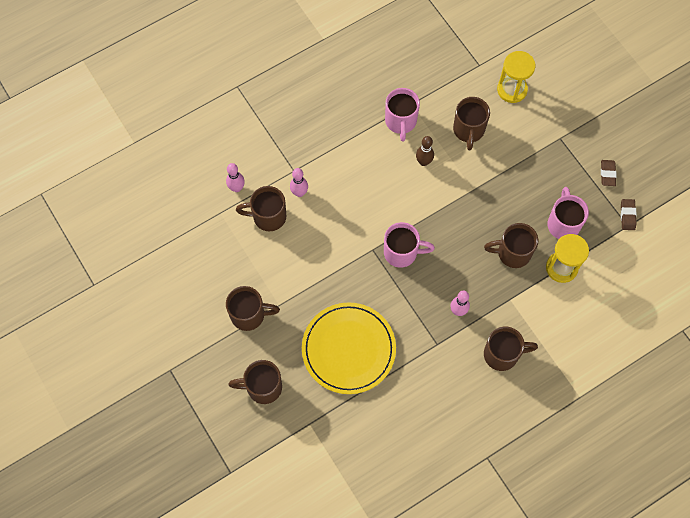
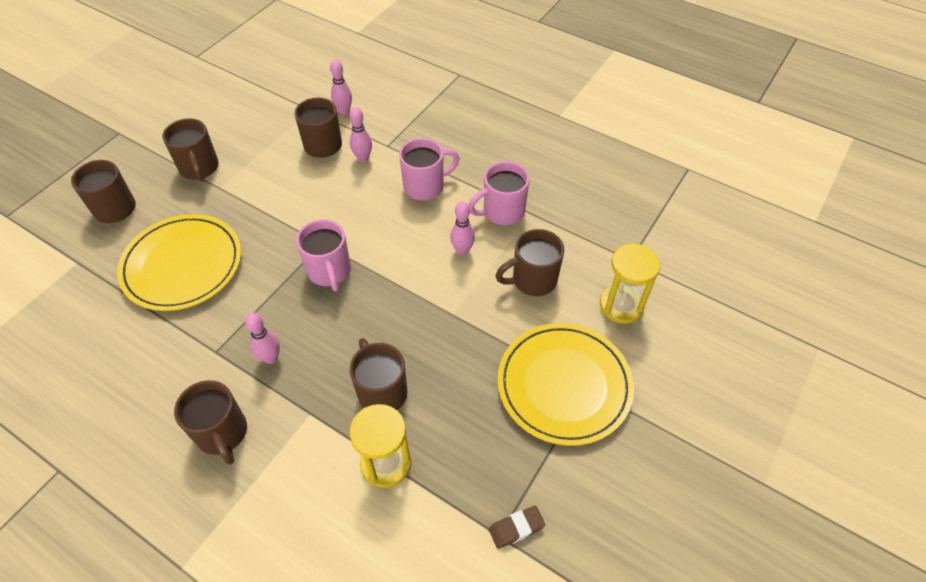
camera: 65 degrees right, 15 degrees down
brown bowling pin [416,136,434,166] -> pink bowling pin [450,201,475,256]
pink mug [547,187,589,239] -> pink mug moved to [399,138,460,201]
brown eraser [601,160,616,186] -> none
none -> yellow plate [498,323,634,446]

